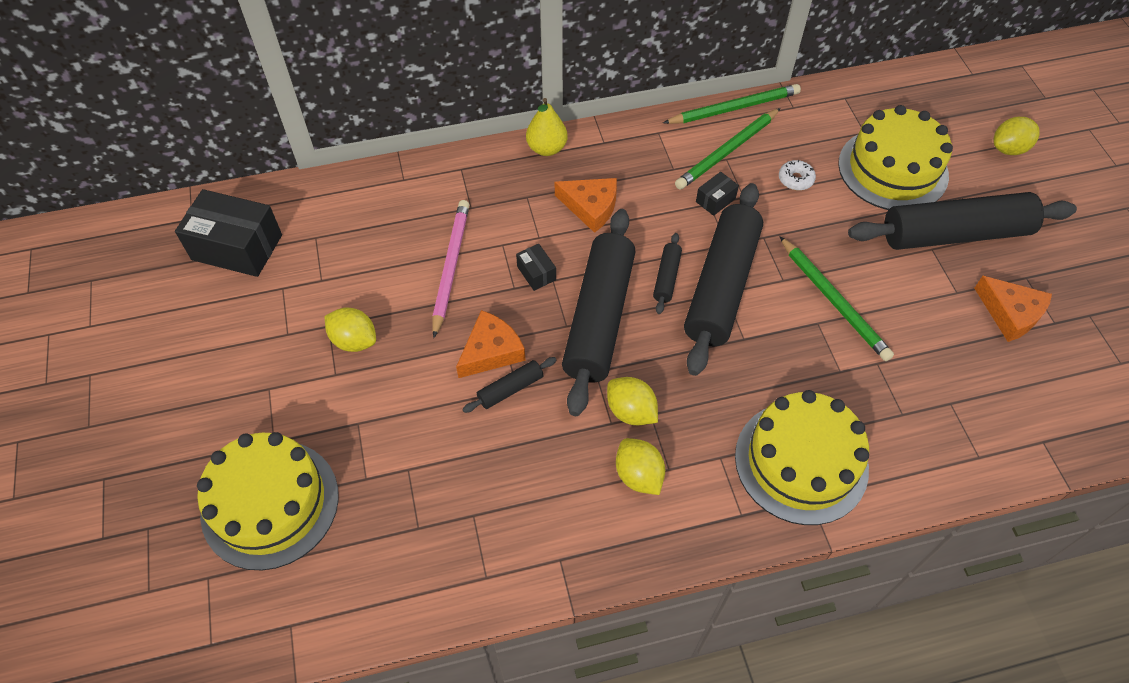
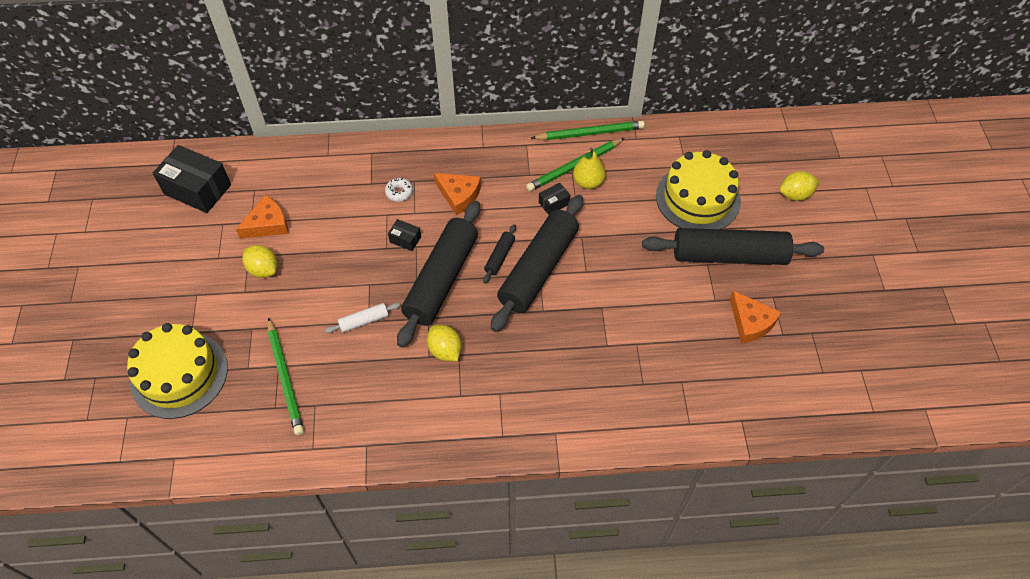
camera: 10 degrees right, 0 degrees up
pink pencil [432,200,469,338] -> none
orange cheese [456,310,525,378] -> orange cheese moved to [236,195,289,239]
black rolling pin [462,357,557,413] -> white rolling pin [325,303,401,333]
black box [516,244,556,291] -> black box turned 45 degrees counterclockwise [388,219,421,251]
yellow pear [526,98,567,156] -> yellow pear moved to [573,148,606,189]
yellow lemon [616,438,665,495] -> none
yellow cake [735,390,869,525] -> none
white donut [779,160,816,191] -> white donut moved to [385,178,413,202]
green pencil [779,236,894,361] -> green pencil moved to [268,317,304,435]

